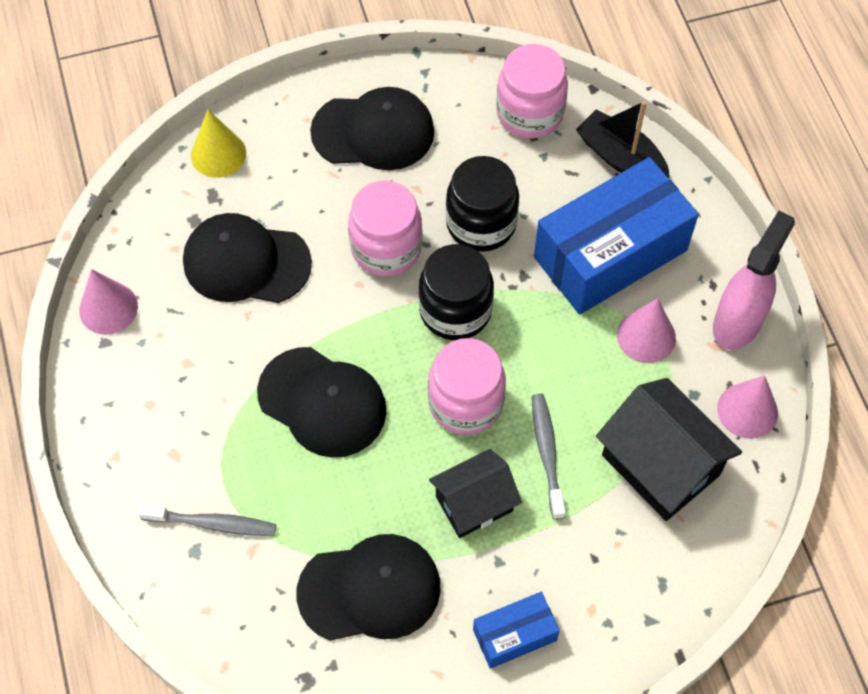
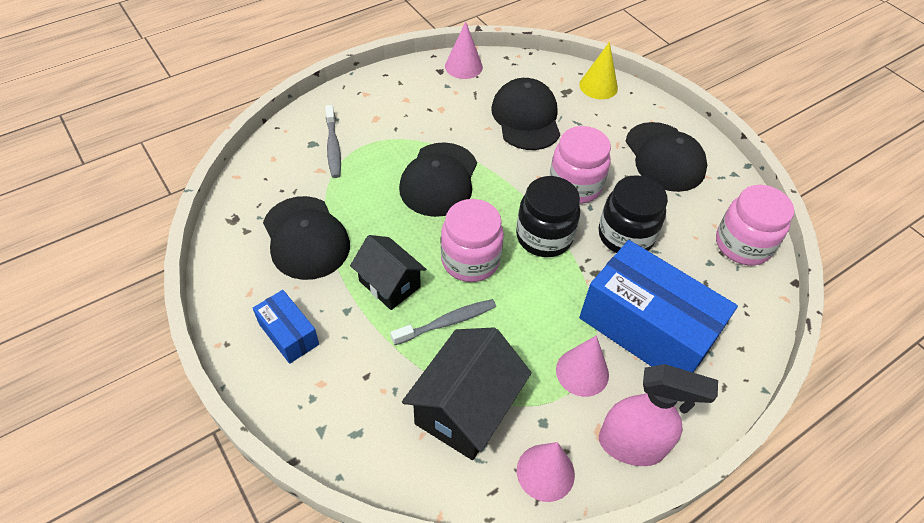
camera: 70 degrees right, 10 degrees down
black boat [576,101,670,178] -> none

